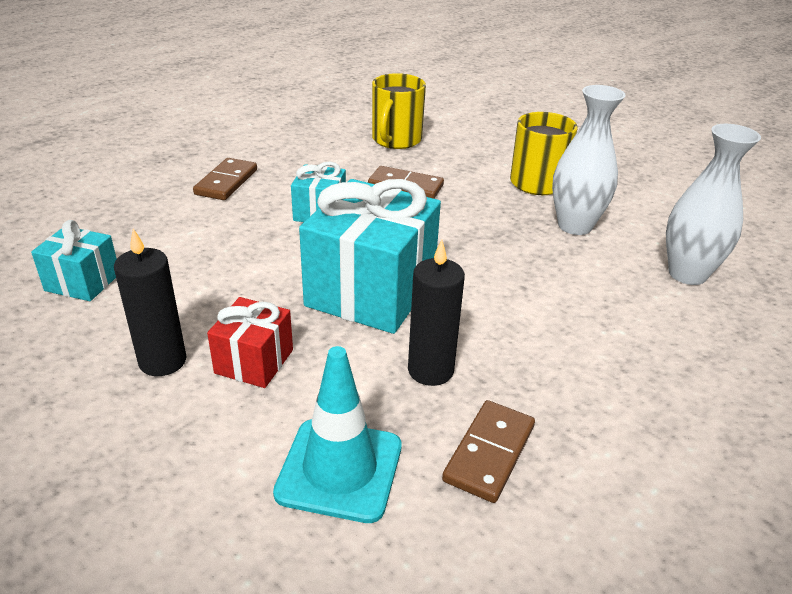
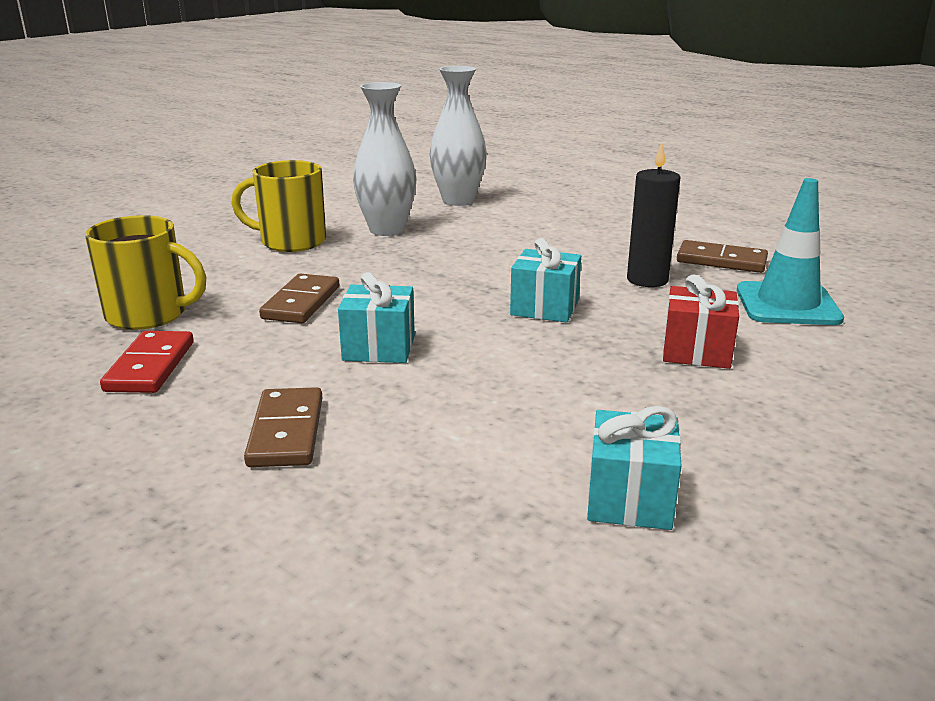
camera: 95 degrees left, 10 degrees down
black candle [114,228,187,376] -> none
brown domino [193,158,257,200] -> brown domino turned 75 degrees clockwise [244,387,322,467]
turquoise gift [299,179,441,334] -> turquoise gift [510,238,581,323], size x0.51
none -> red domino [100,331,194,393]

